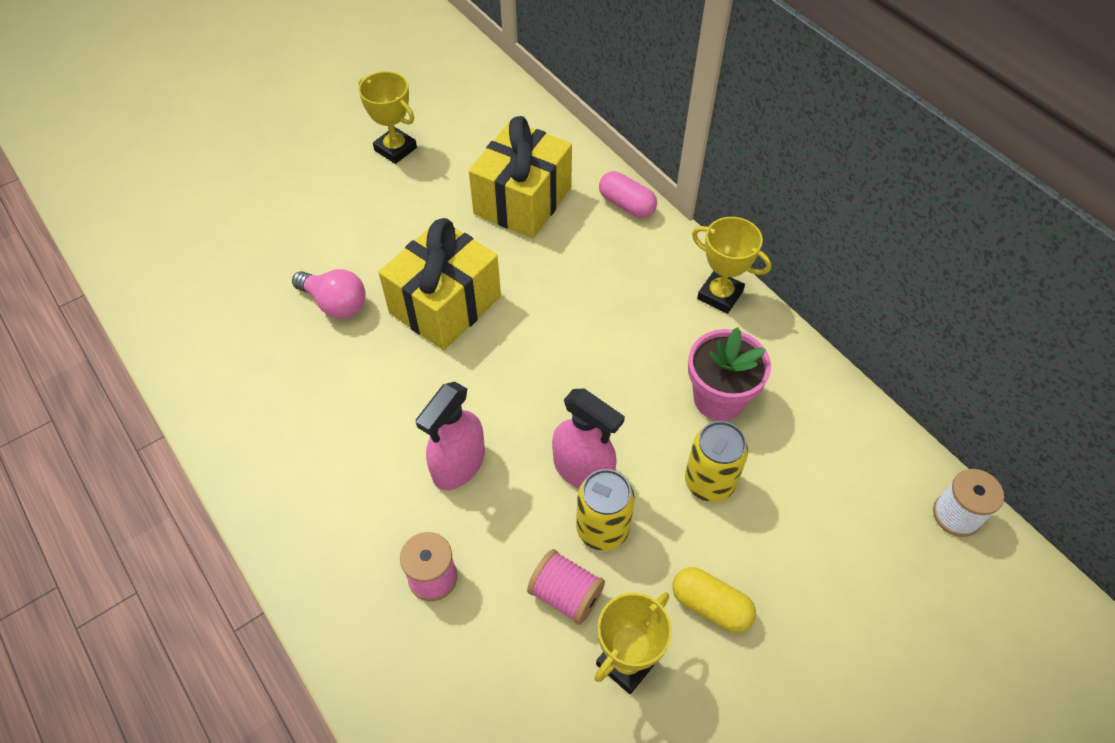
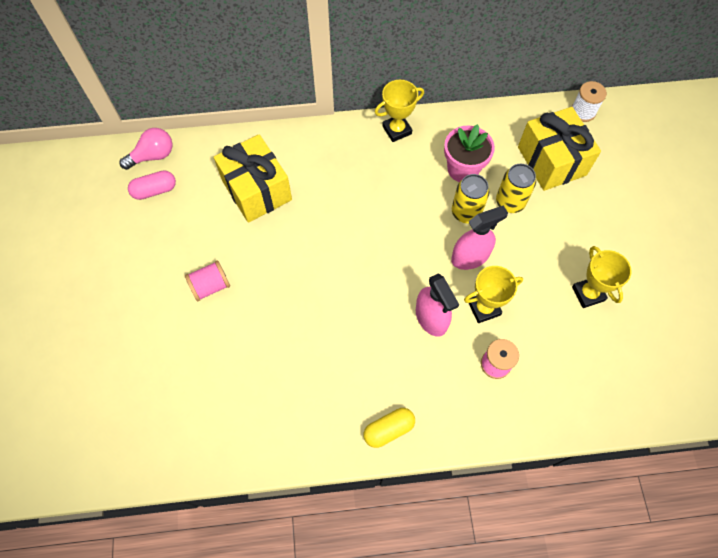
camera: 60 degrees left, 10 degrees up
pink light bulb [292,269,366,319] -> pink light bulb moved to [120,128,173,170]
yellow trophy [359,71,417,164] -> yellow trophy moved to [464,266,523,323]
yellow gift [379,218,501,350] -> yellow gift moved to [518,107,601,191]
pink spool [527,549,605,625] -> pink spool moved to [185,260,230,301]
yellow can [576,469,635,551] -> yellow can moved to [452,174,489,223]
pink capsule [599,171,657,218] -> pink capsule moved to [128,170,176,200]
yellow capsule [672,567,756,633] -> yellow capsule moved to [364,408,415,448]

